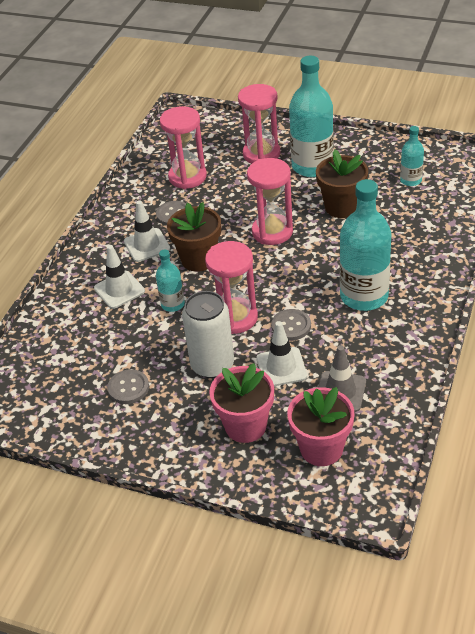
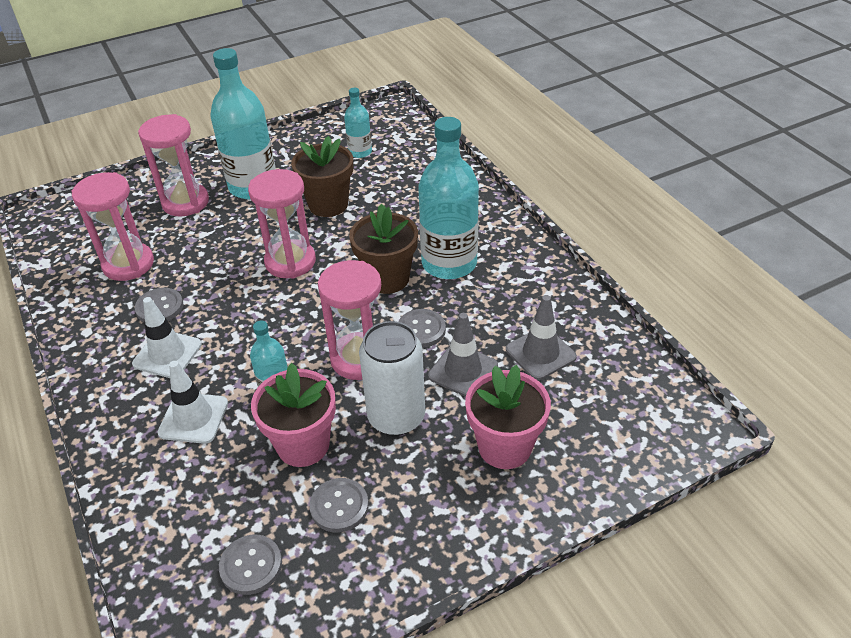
camera: 50 degrees left, 0 degrees up
brown flower pot [167,202,221,272] -> brown flower pot moved to [349,204,418,294]
white traffic cone [256,321,307,386] -> grey traffic cone [428,313,498,397]
pink flower pot [287,387,355,466] -> pink flower pot moved to [251,363,336,467]
none -> grey button [219,535,282,595]

